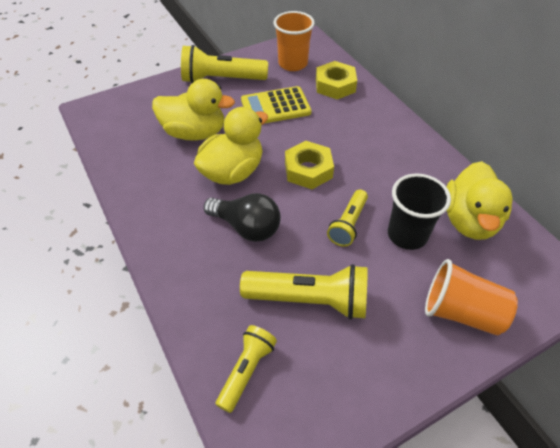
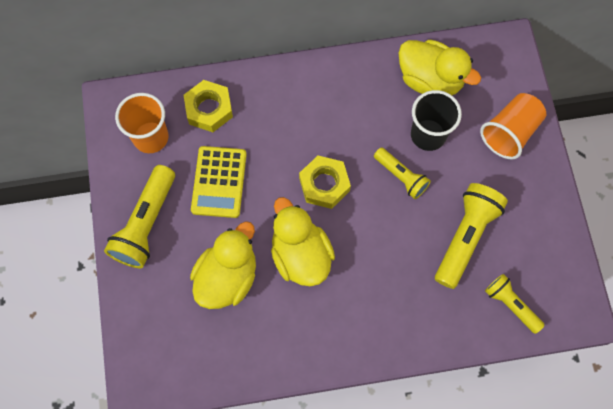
camera: 70 degrees left, 20 degrees up
black light bulb [204,193,281,242] -> none

